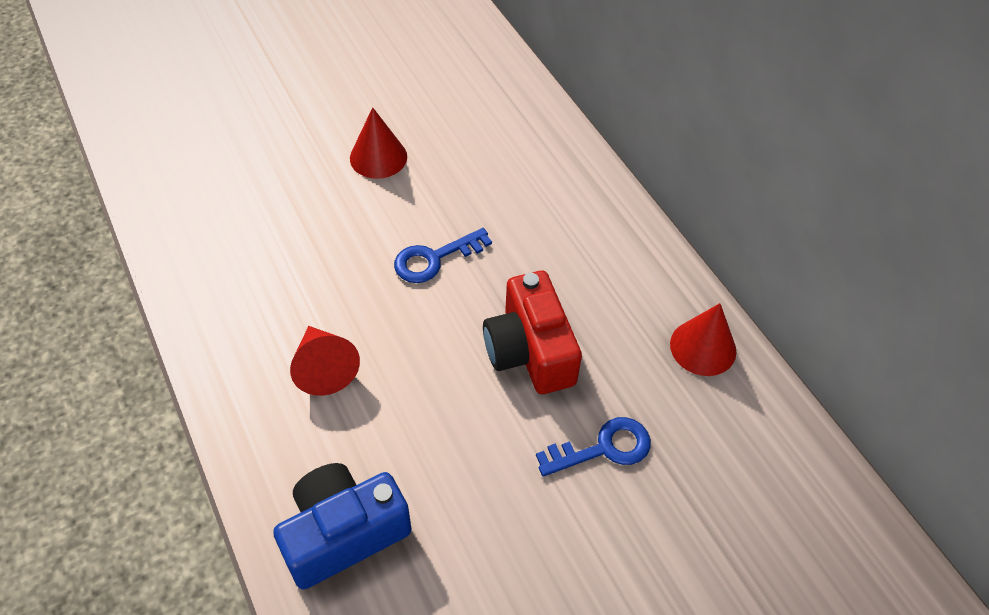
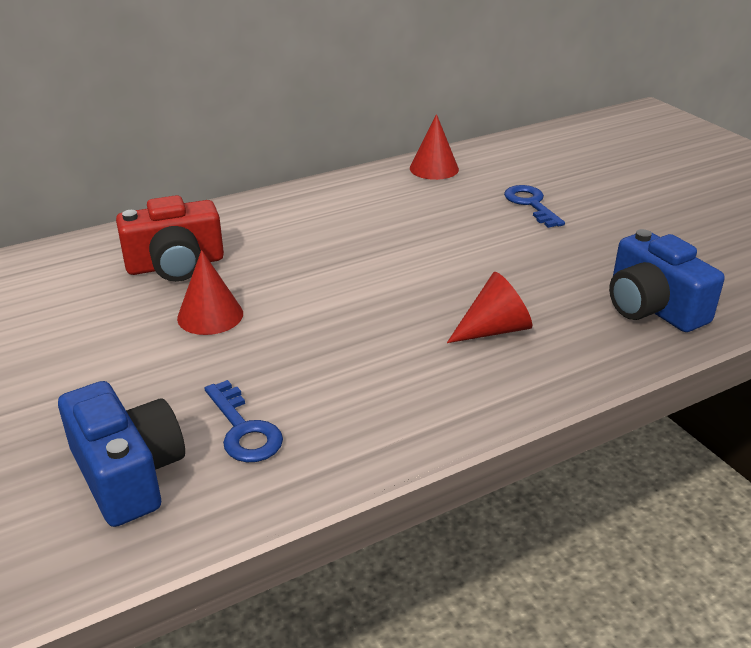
camera: 90 degrees left, 20 degrees down
blue key [394,228,492,283] -> blue key moved to [205,380,283,462]
red camera [483,271,582,394] -> red camera moved to [116,195,224,282]
none -> blue camera [58,381,185,527]

